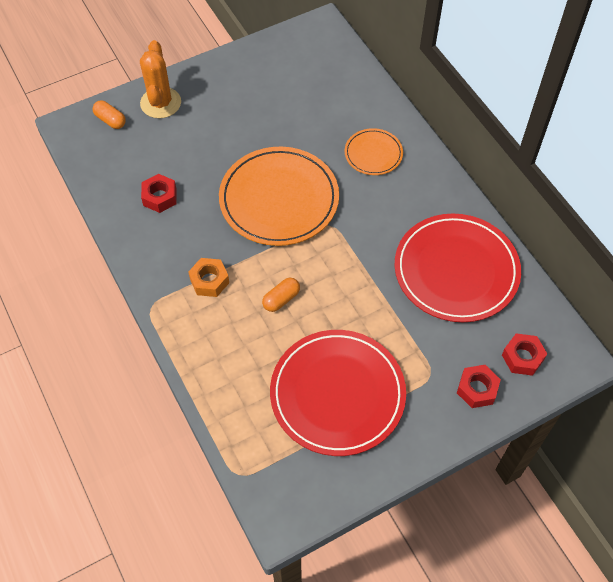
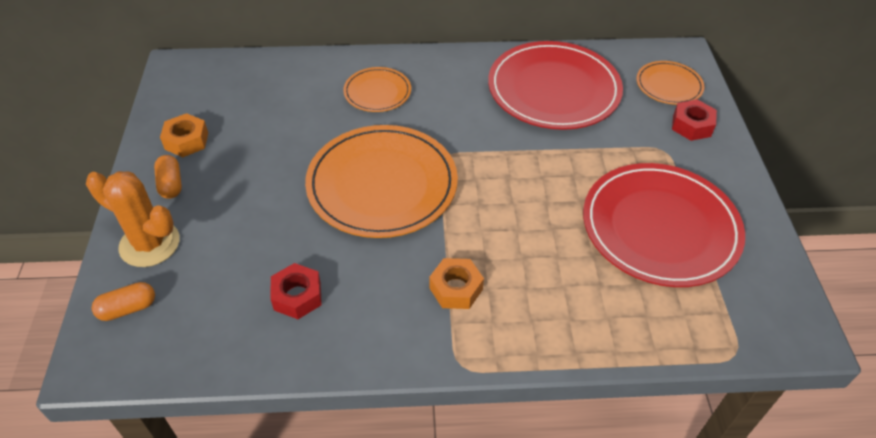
camera: 65 degrees left, 10 degrees down
orange capsule [262,278,300,312] -> orange capsule moved to [154,155,182,199]
red nut [502,333,547,376] -> orange plate [636,61,705,105]
none -> orange nut [160,113,208,157]

